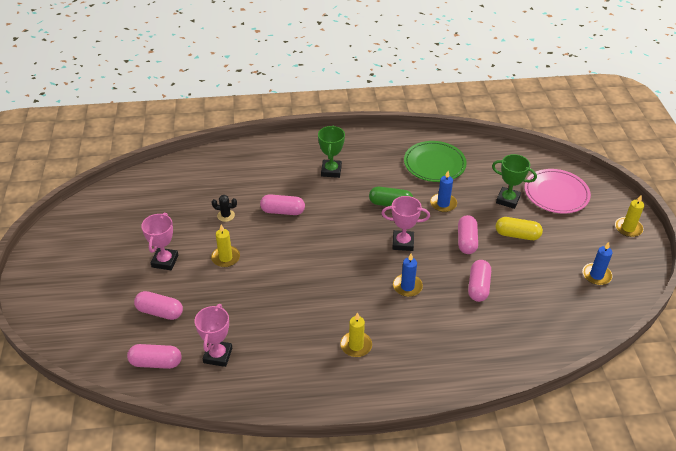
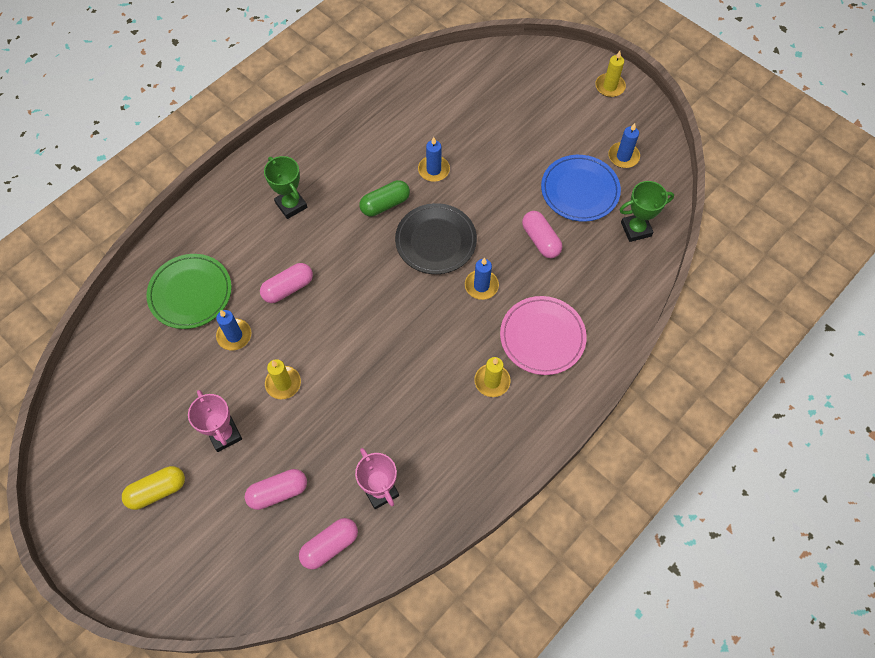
camera: 40 degrees left, 20 degrees up
black cactus [212,195,237,222] -> blue candle [216,310,251,350]
pink trophy [381,196,430,251] -> black plate [395,203,477,274]
green plate [404,141,467,182] -> green plate moved to [146,254,232,329]
pink capsule [458,215,478,254] -> none
green trophy [492,154,537,209] -> green trophy moved to [620,181,674,242]
yellow capsule [496,217,543,240] -> yellow capsule moved to [122,466,185,510]
pink plate [525,169,591,214] -> pink plate moved to [500,296,587,375]
none -> blue plate [541,155,621,222]

